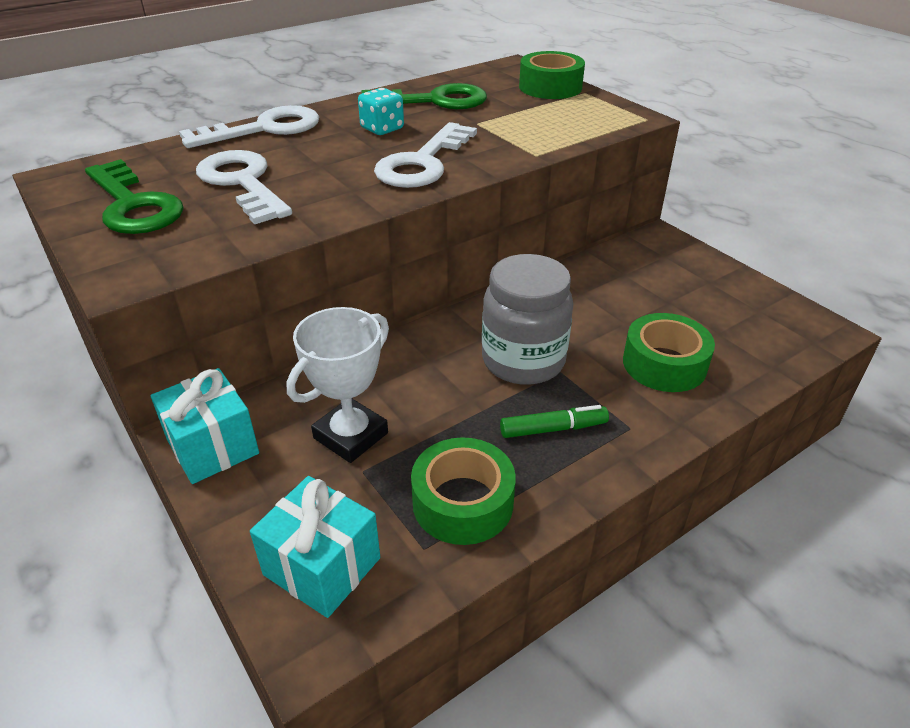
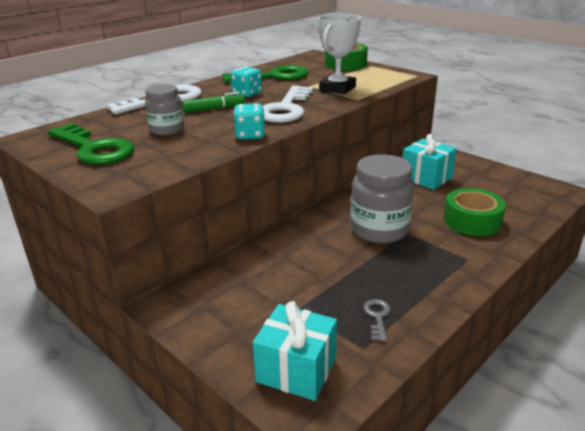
camera: 10 degrees left, 10 degrees down
turquoise gift [151,368,259,484] -> turquoise gift moved to [403,134,457,190]
white key [196,150,292,224] -> grey jar [145,84,184,135]
white trophy [287,307,389,463] -> white trophy moved to [318,14,361,94]
green tape [411,437,516,545] -> grey key [363,299,391,342]
green marker [500,405,609,438] -> green marker moved to [182,92,245,113]
none -> turquoise dice [234,103,265,139]

